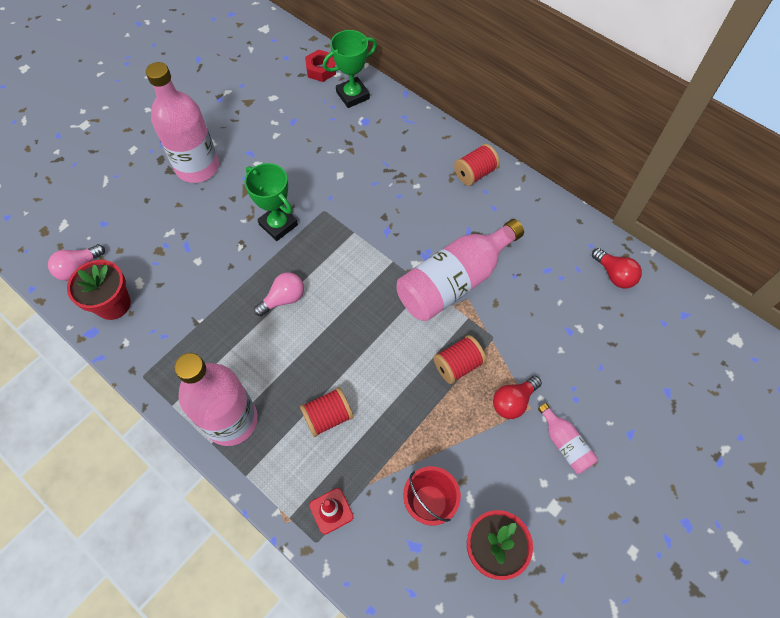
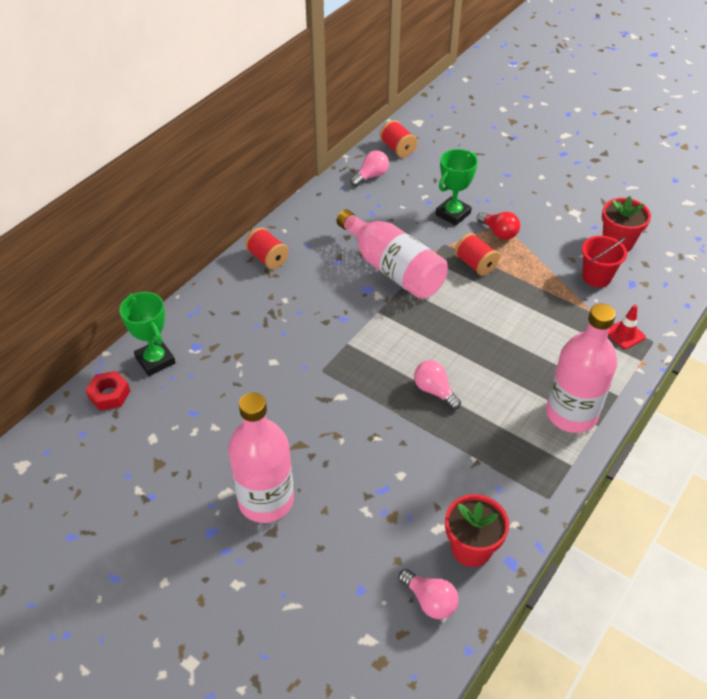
camera: 95 degrees left, 15 degrees down
green trophy [245,163,298,241] -> green trophy moved to [435,149,478,226]
red spool [300,387,354,437] -> red spool moved to [380,120,417,158]
pink bottle [538,403,598,474] -> none
red light bulb [592,248,642,288] -> pink light bulb [351,150,389,187]

